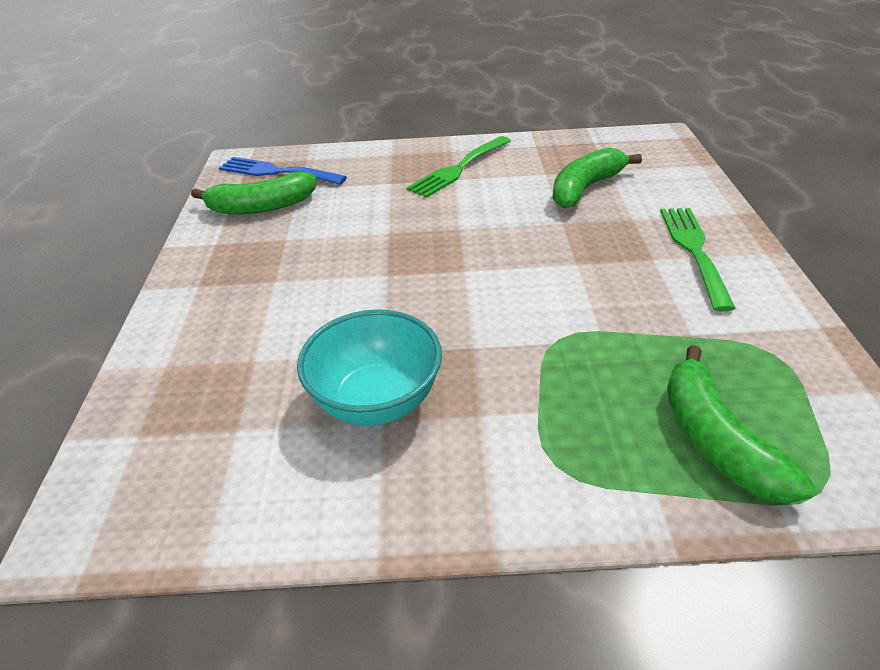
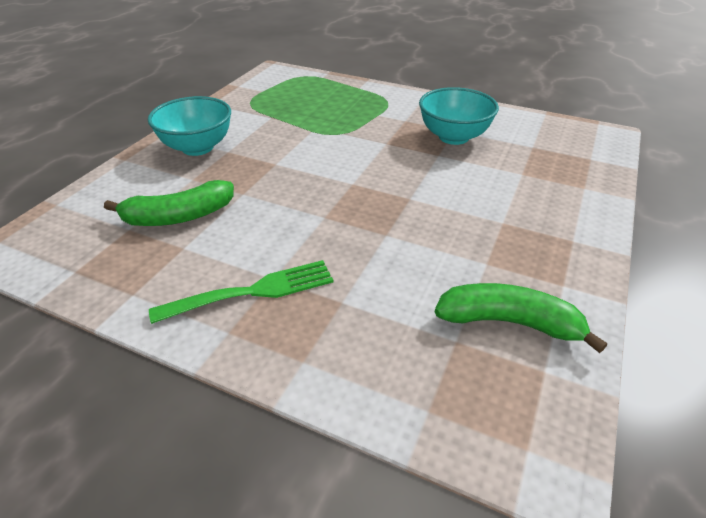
camera: 155 degrees left, 0 degrees up
blue fork [219,157,347,185] -> none
green fork [660,208,736,311] -> turquoise bowl [148,96,231,156]
green banana [667,345,815,504] -> none

